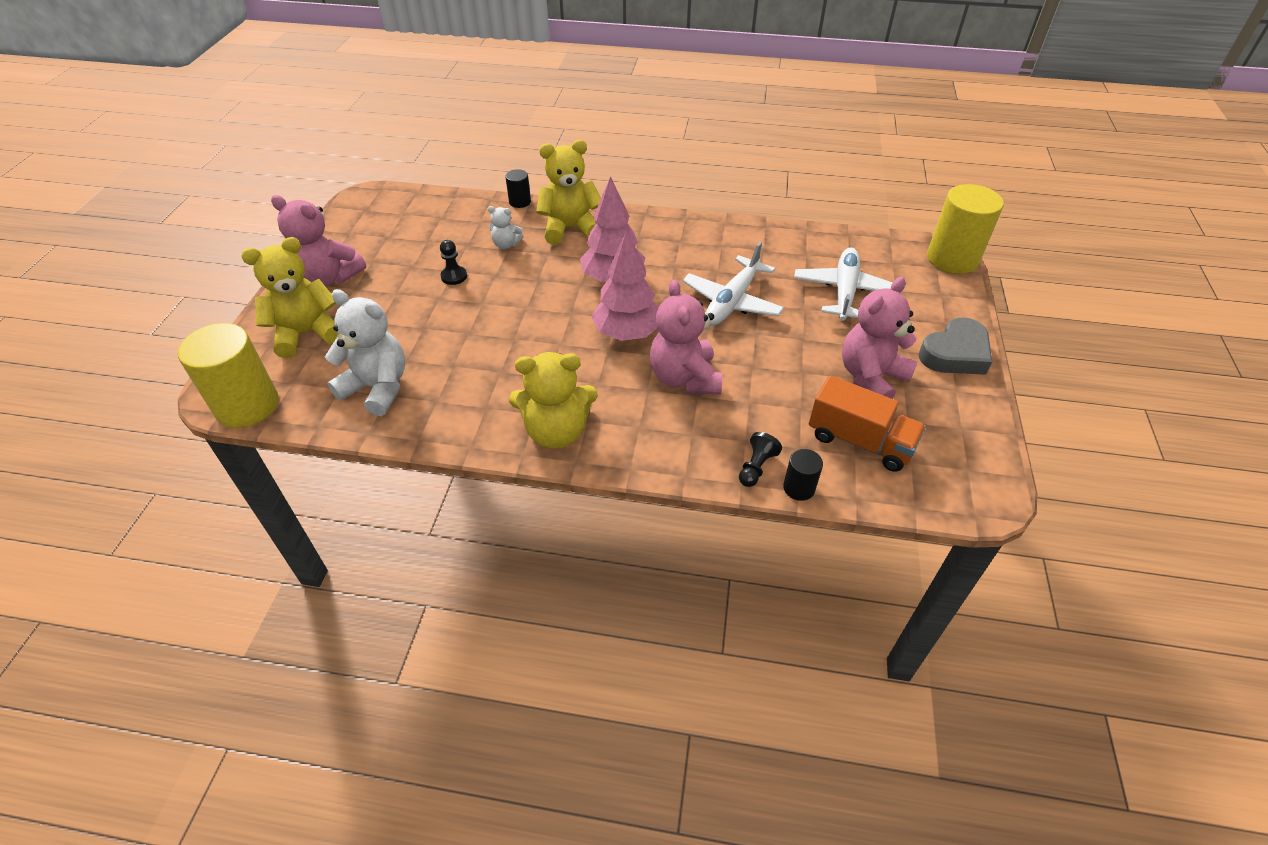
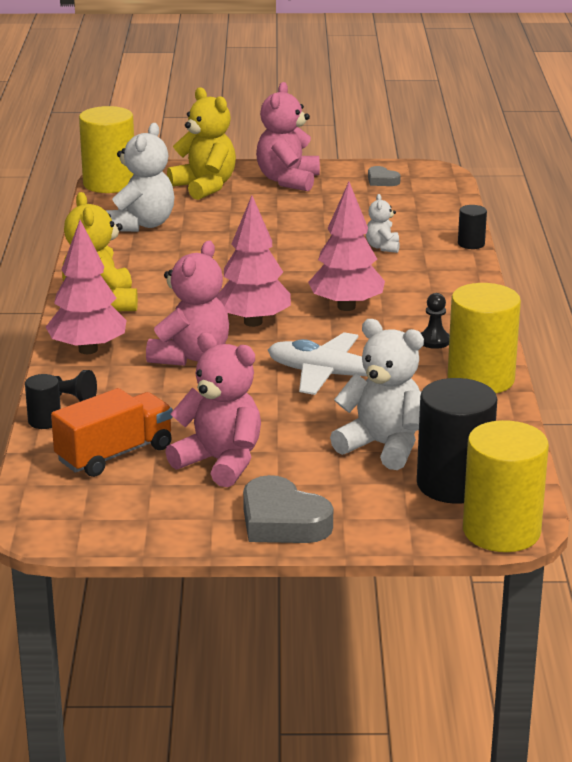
camera: 80 degrees right, 20 degrees down
black pawn [440,240,467,285] -> black pawn moved to [421,293,450,349]
yellow teddy bear [536,140,601,245] -> none
pink teddy bear [650,280,722,394] -> pink teddy bear turned 135 degrees clockwise [146,241,229,366]
white plane [794,248,893,321] -> white teddy bear [330,319,424,470]
orange truck [809,375,926,472] -> orange truck turned 150 degrees counterclockwise [51,388,173,477]
none -> pink tree [46,220,127,354]
none -> grey heart [368,166,401,186]
none -> black cylinder [417,378,497,504]
none -> yellow cylinder [448,283,521,393]

